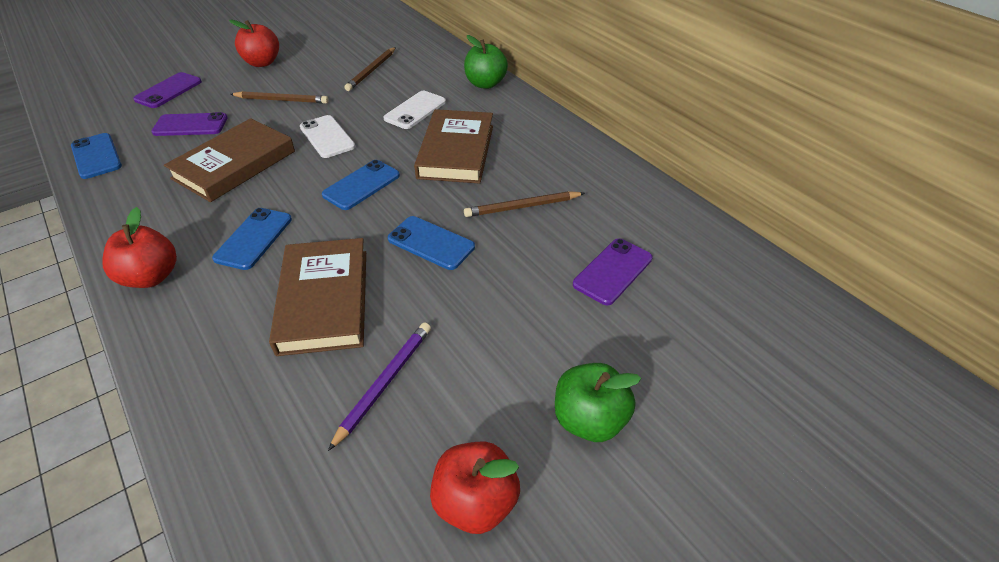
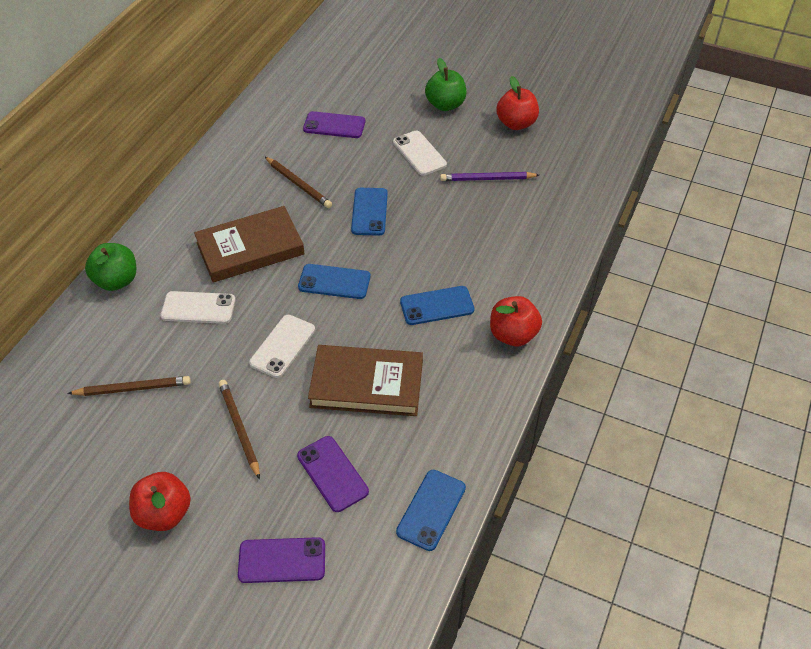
camera: 120 degrees left, 5 degrees up
brown book [269,238,366,356] -> none
none -> white phone [393,131,447,176]

